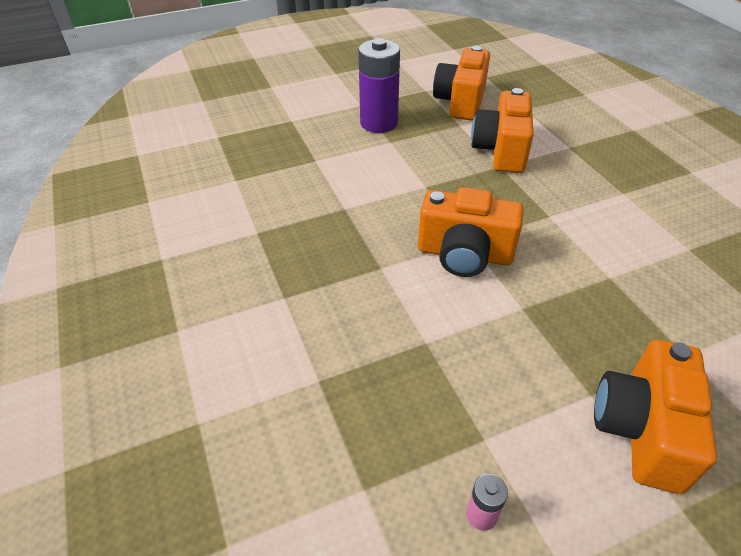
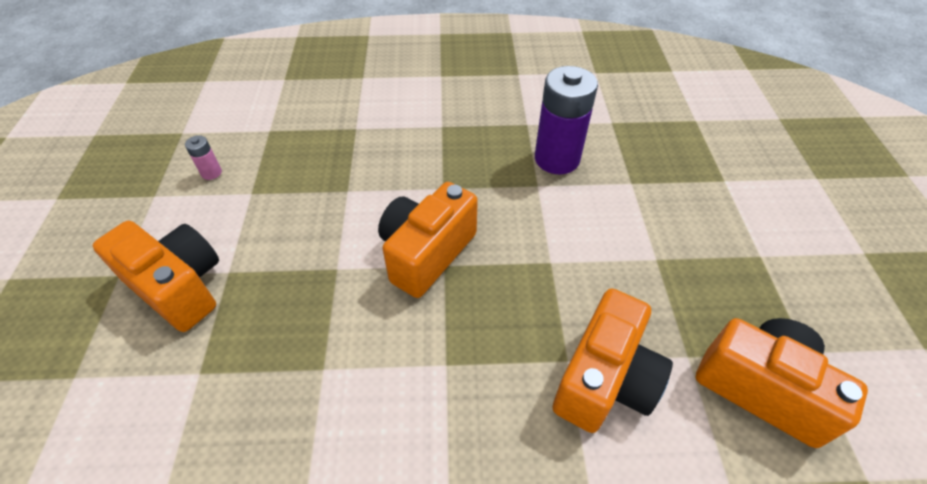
camera: 110 degrees right, 5 degrees up
purple battery [358,38,400,133] -> purple battery moved to [535,66,598,174]
orange camera [471,88,534,173] -> orange camera turned 90 degrees clockwise [552,288,673,433]

